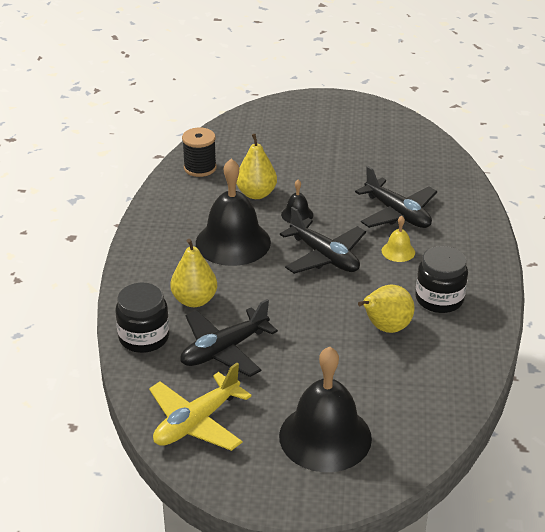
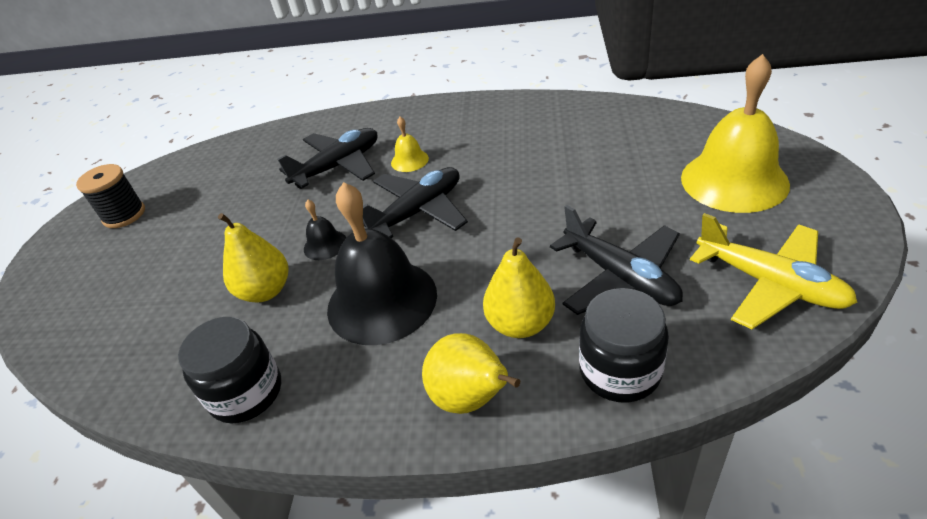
camera: 85 degrees left, 5 degrees up
black spool [182,127,216,177] -> black spool moved to [76,164,145,228]
black bell [279,346,372,472] -> yellow bell [681,54,790,213]
yellow pear [358,285,414,333] -> yellow pear moved to [422,333,520,414]
black jar [415,246,468,313] -> black jar moved to [178,317,281,423]

